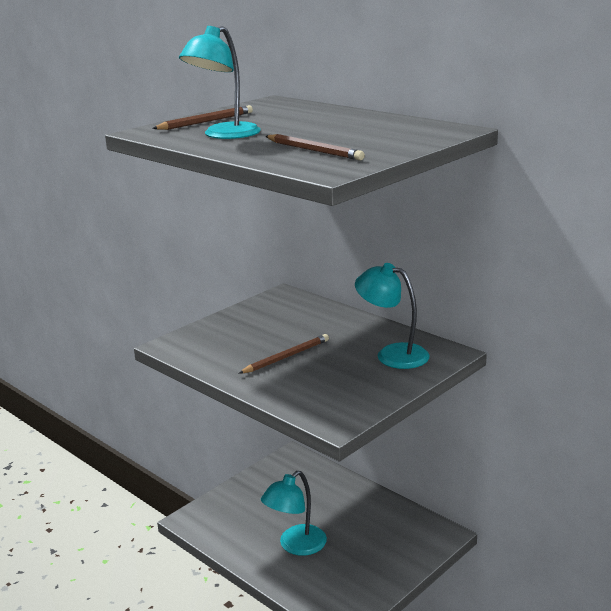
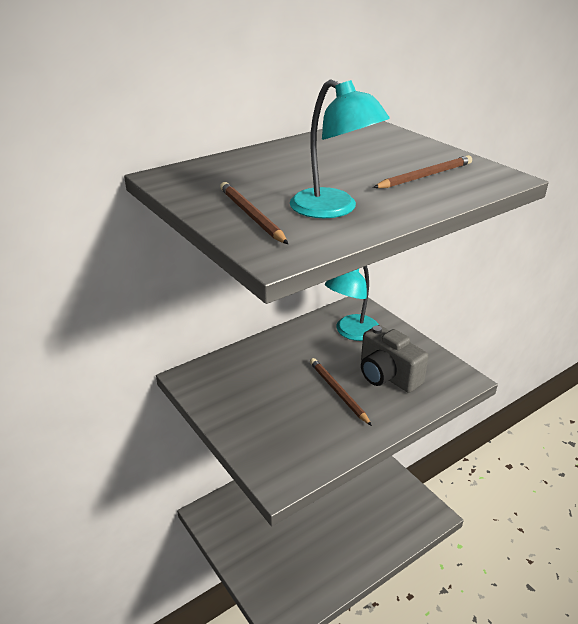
camera: 80 degrees left, 10 degrees up
turquoise lamp [261,471,327,556] -> none
none -> grey camera [361,325,428,393]

